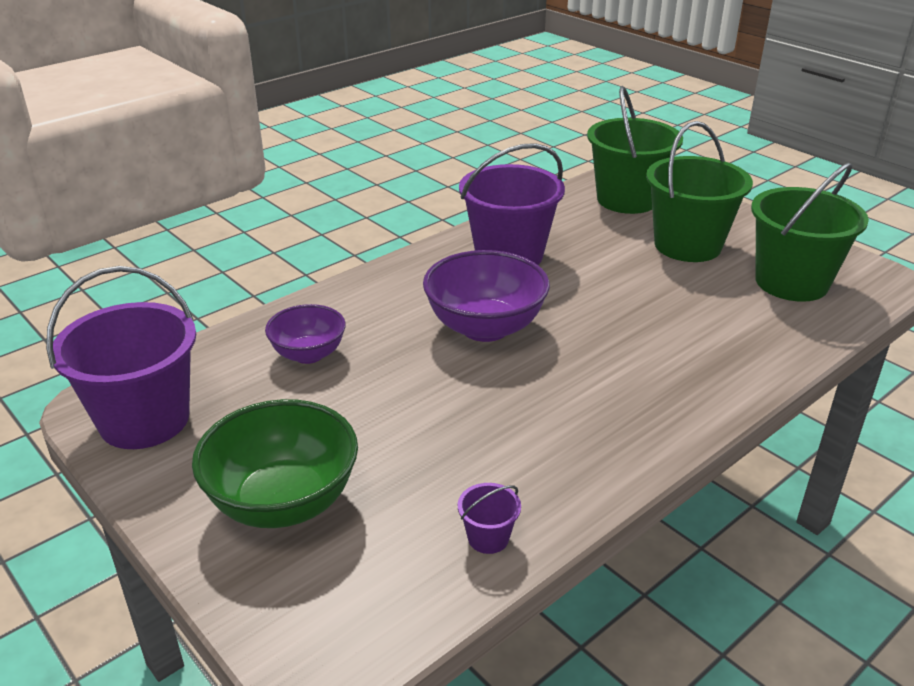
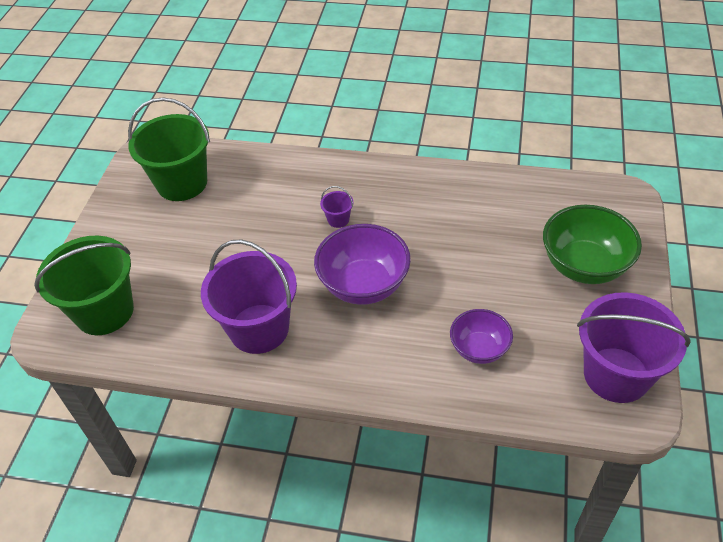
camera: 125 degrees left, 15 degrees up
purple bucket [458,483,521,554] -> purple bucket moved to [320,186,354,228]
green bucket [646,121,753,262] -> none

